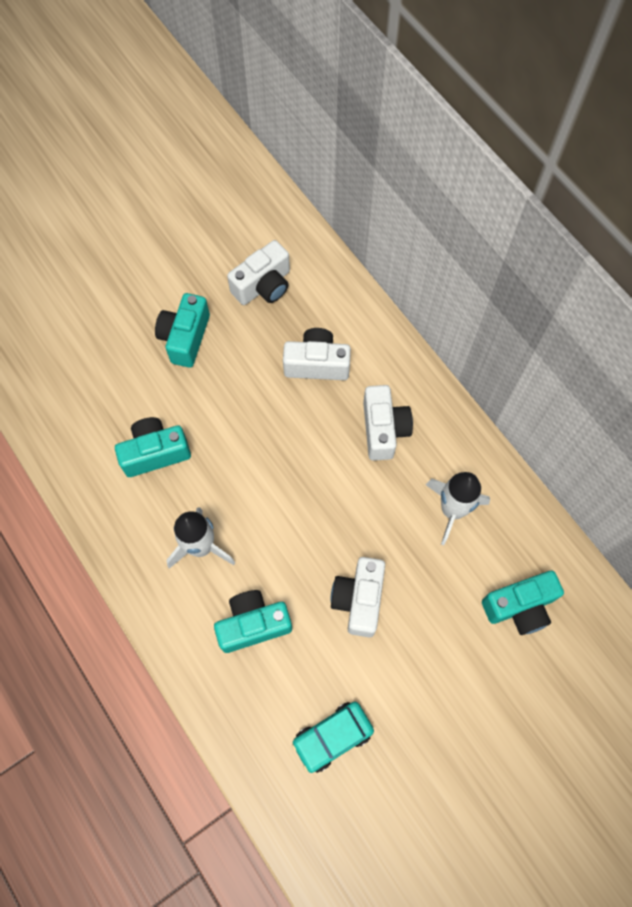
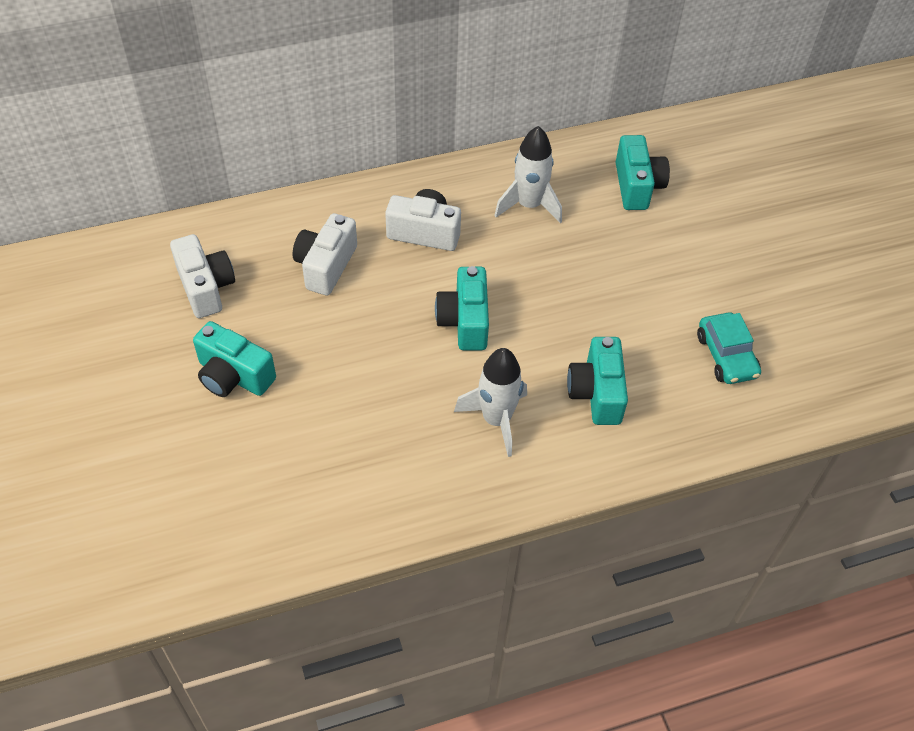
camera: 75 degrees left, 15 degrees down
turquoise camera [115,417,191,477] -> turquoise camera moved to [435,266,489,350]
white camera [331,557,385,637] -> none

